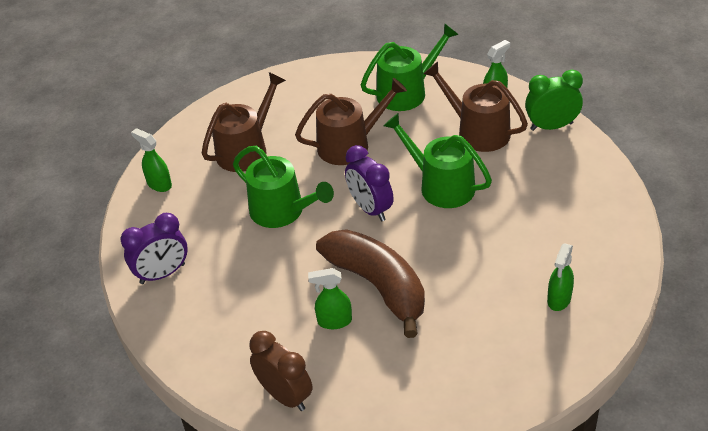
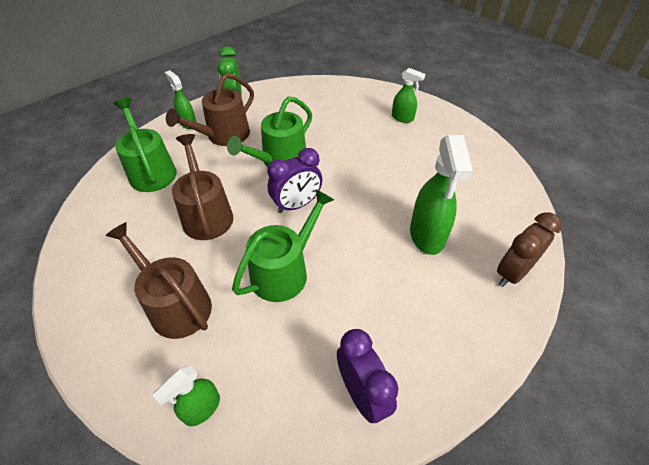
camera: 90 degrees left, 5 degrees up
green spray bottle [308,268,352,329] -> green spray bottle [410,135,473,255], size x1.76
brown banana [316,229,425,338] -> none

